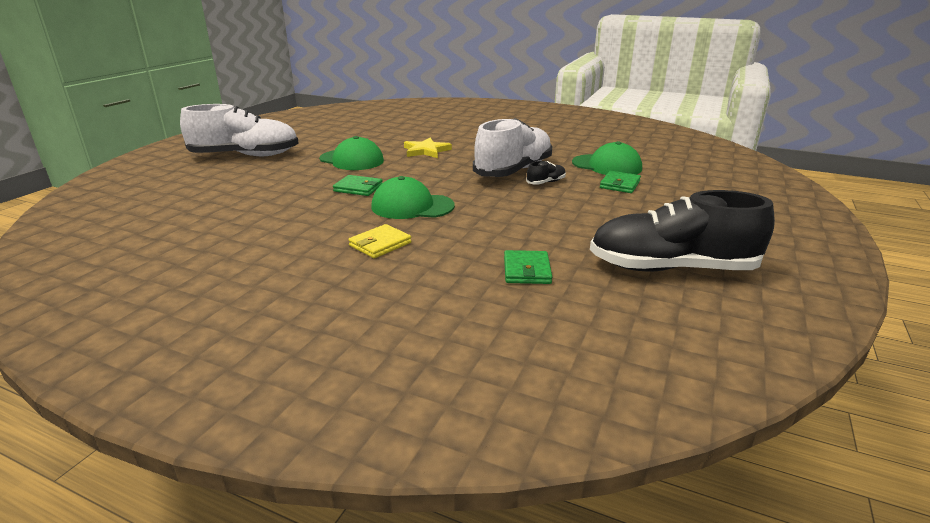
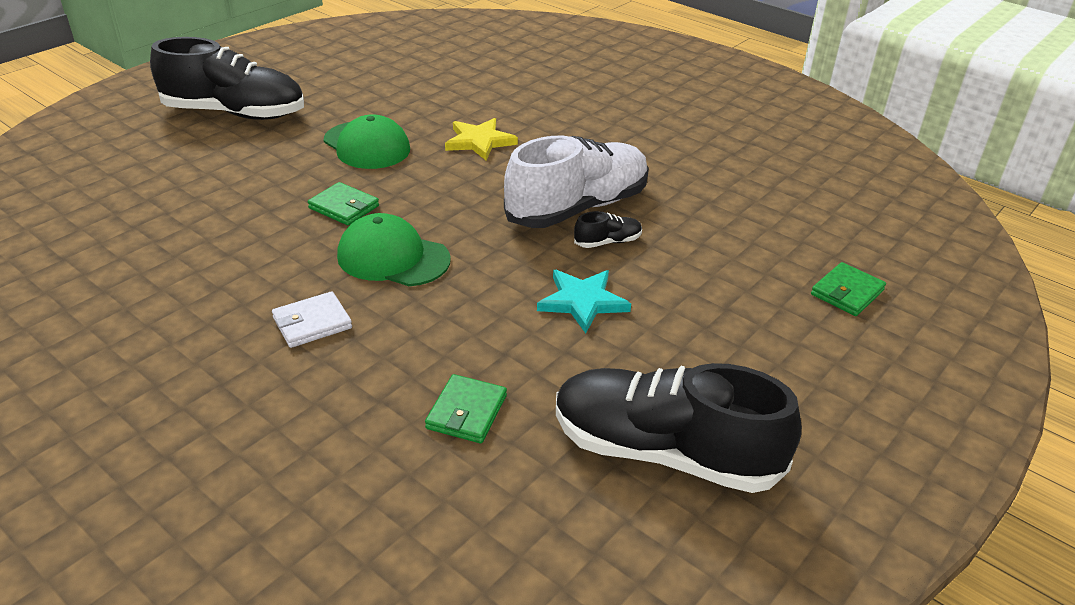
camera: 15 degrees right, 10 degrees up
white shoe [180,104,299,156] -> black shoe [150,37,304,120]
yellow wallet [348,224,412,258] -> white wallet [272,291,352,348]
green cap [572,141,642,175] -> none
green wallet [600,171,641,193] -> green wallet moved to [811,262,886,316]
none -> turquoise star [537,270,631,333]

